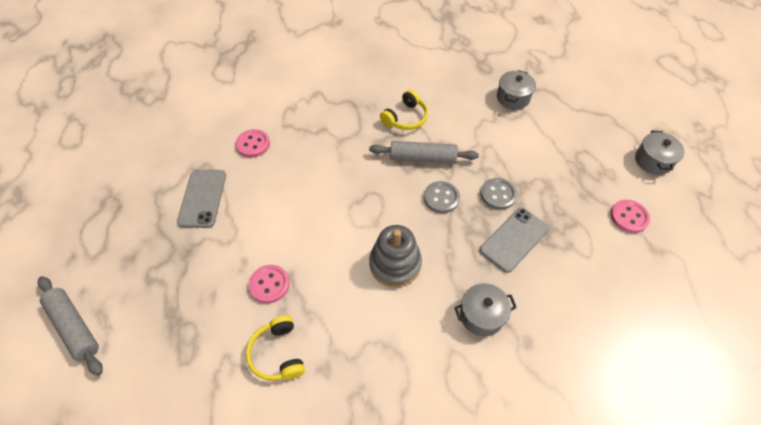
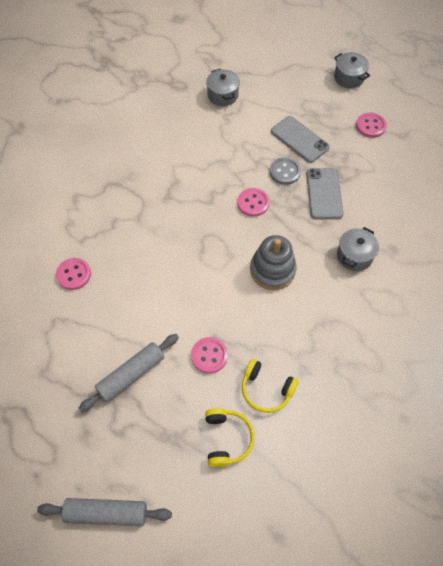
camera: 45 degrees left, 5 degrees up
grey phone [177,169,226,228] -> grey phone moved to [271,116,330,163]
grey rolling pin [369,141,479,164] -> grey rolling pin moved to [79,334,179,412]
yellow headphones [380,90,428,130] -> yellow headphones moved to [205,408,255,467]
grey button [424,181,460,213] -> pink button [237,188,270,217]

